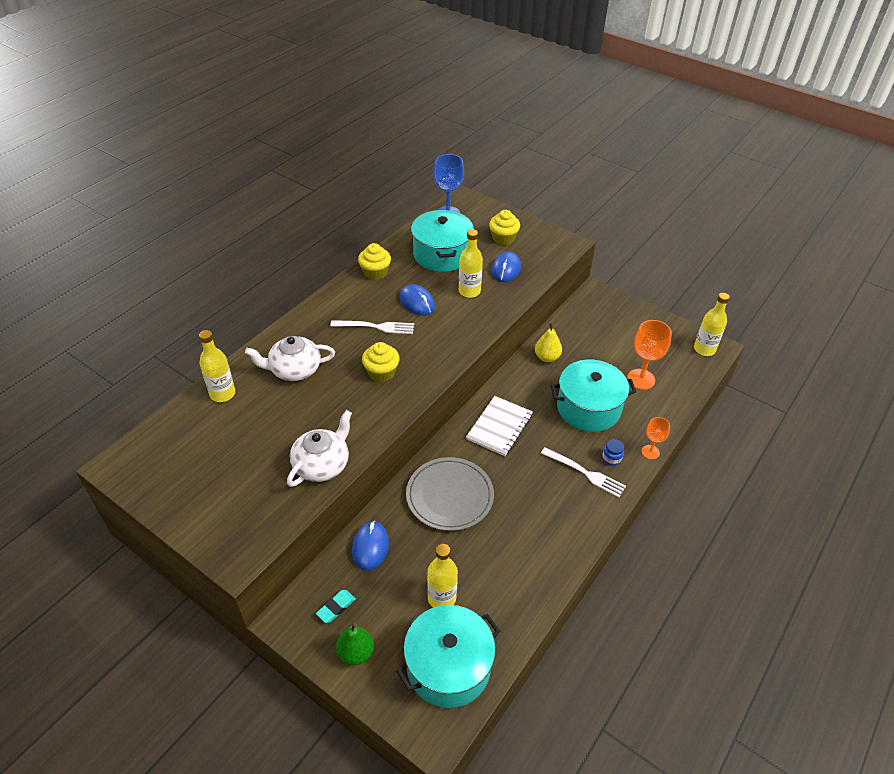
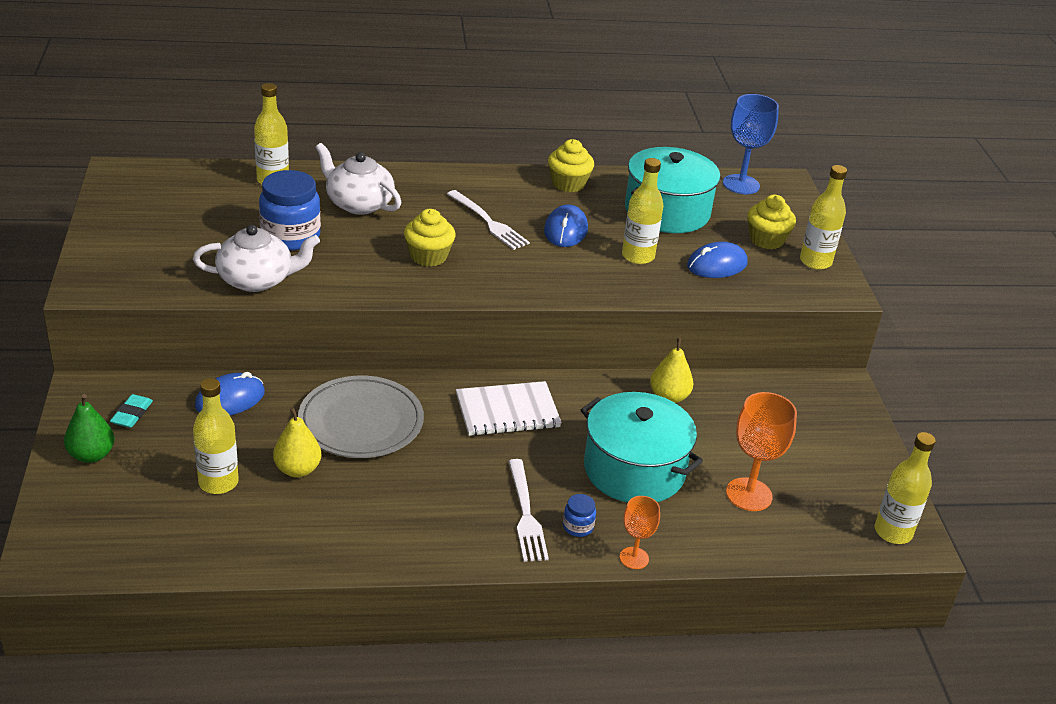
camera: 45 degrees right, 10 degrees down
turquoise eraser [316,590,356,623] -> turquoise eraser turned 75 degrees counterclockwise [110,394,153,428]
turquoise pot [396,605,500,708] -> none
none -> blue jar [259,170,321,250]
none -> yellow pear [273,407,322,477]
none -> yellow bottle [800,165,847,270]

